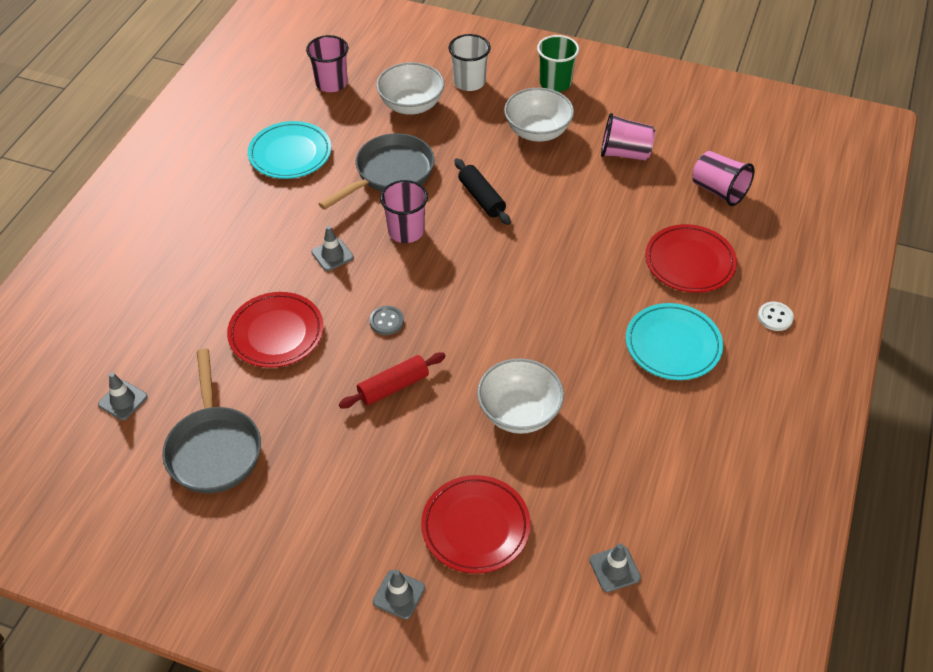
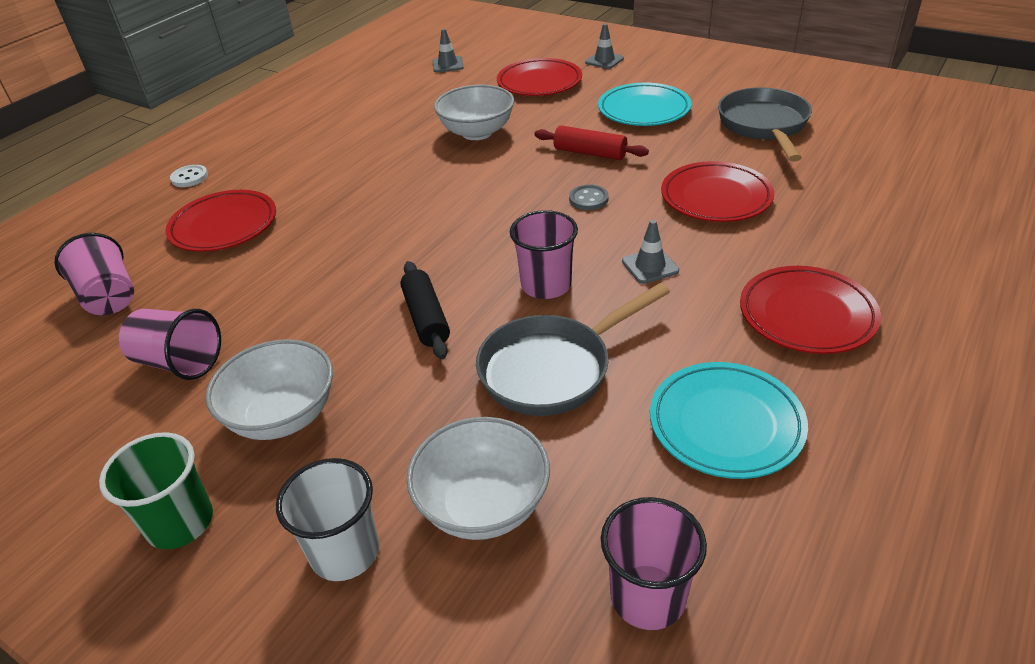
camera: 165 degrees left, 10 degrees down
grey traffic cone [98,373,148,421] -> none
red rolling pin [339,352,446,408] -> red rolling pin turned 45 degrees clockwise [534,125,649,160]
turquoise plate [626,303,723,380] -> turquoise plate moved to [598,83,692,126]
none -> red plate [740,266,881,354]

